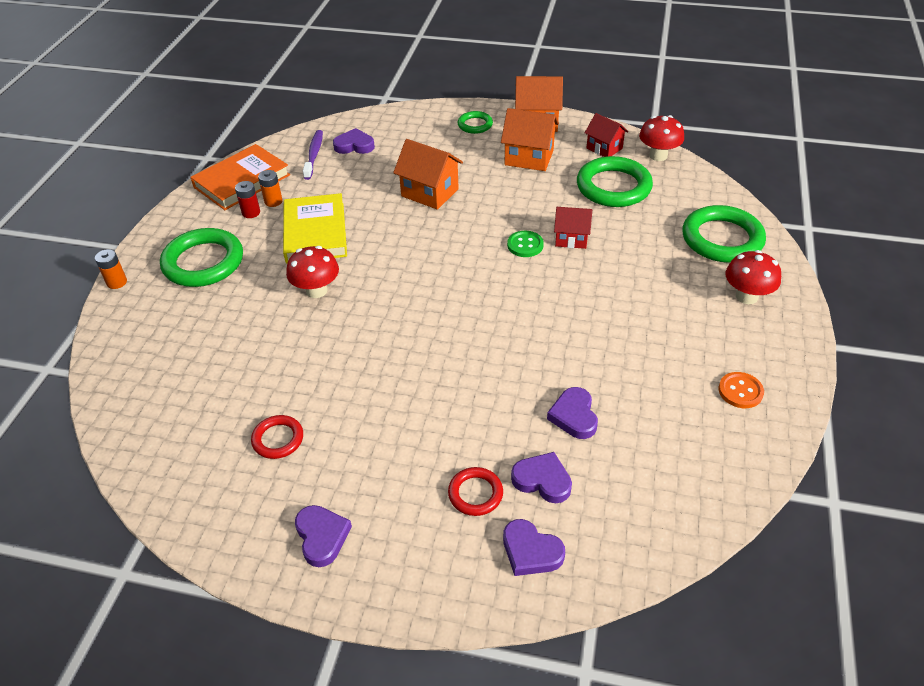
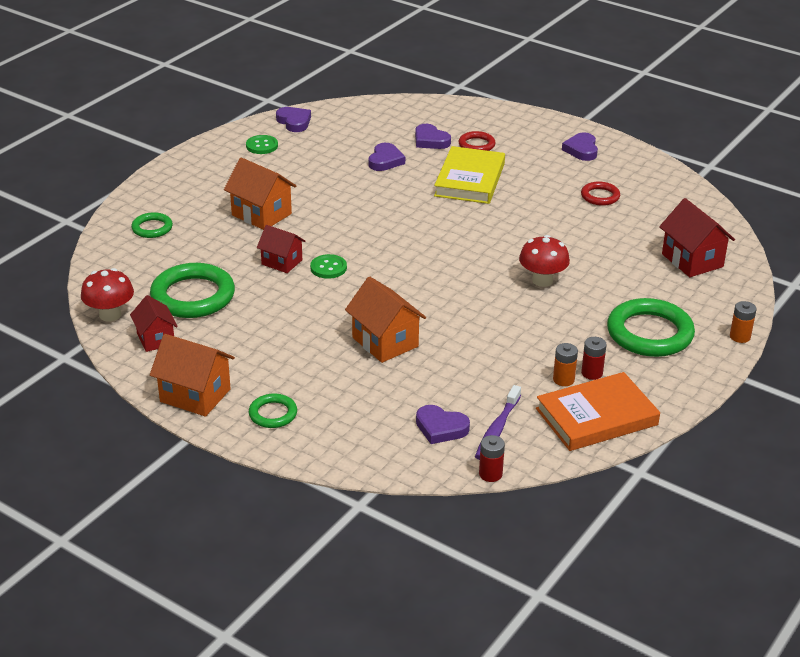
camera: 160 degrees left, 10 degrees down
yellow book [283,193,347,263] -> yellow book moved to [434,146,505,204]
orange house [501,108,559,171] -> orange house moved to [224,157,296,230]
purple heart [503,519,565,576] -> purple heart moved to [276,107,311,132]
green ring [682,205,766,263] -> green ring [131,212,173,238], size x0.52
orange button [719,372,764,408] -> green button [246,135,278,154]
red mushroom [726,250,781,304] -> none
none -> red battery [479,435,505,482]
none -> red house [659,198,735,277]

